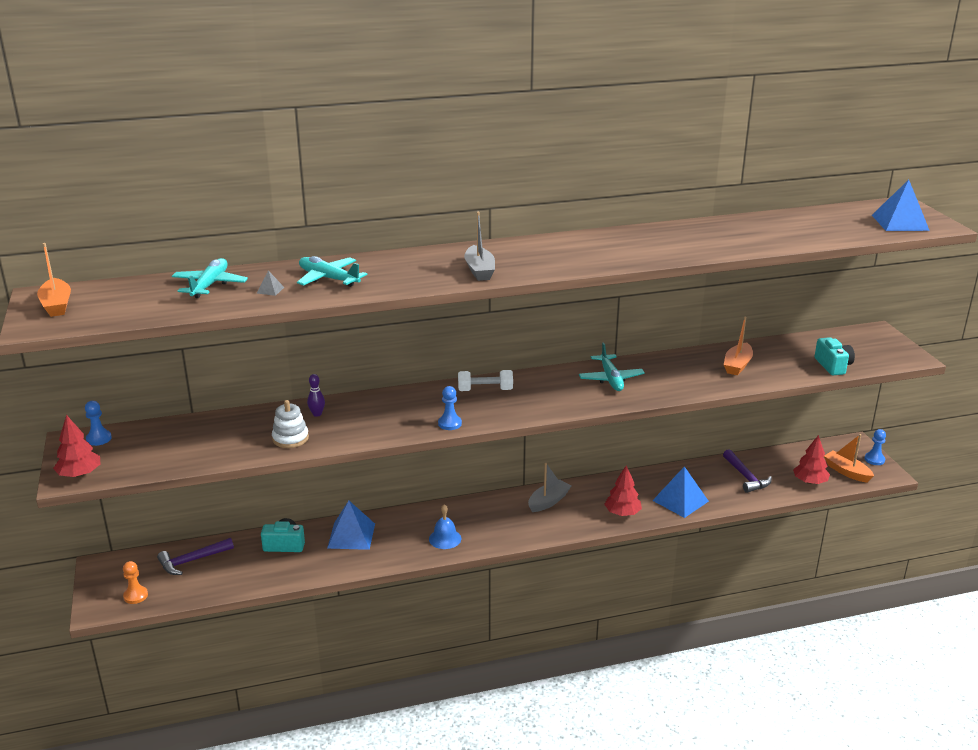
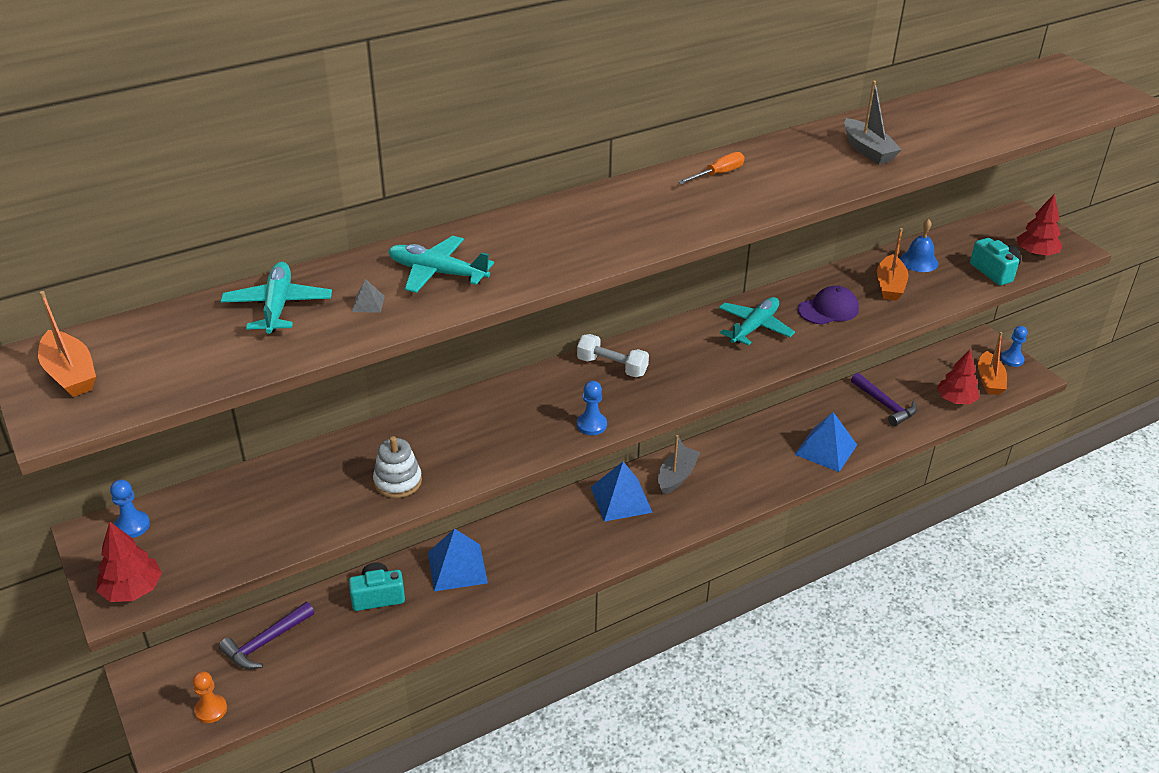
camera: 15 degrees left, 10 degrees up
purple bowling pin [307,374,325,417] -> none
blue bell [429,504,461,549] -> blue bell moved to [900,219,938,272]
white dumbbell [458,370,513,391] -> white dumbbell turned 45 degrees clockwise [577,334,649,377]
grey boat [464,212,495,281] -> grey boat moved to [844,81,902,164]
turquoise plane [579,342,645,391] -> turquoise plane turned 120 degrees counterclockwise [719,297,795,346]
red tree [604,465,642,516] -> red tree moved to [1017,194,1062,257]
orange boat [824,434,874,483] -> orange boat turned 120 degrees counterclockwise [978,332,1007,395]
blue pyramid [872,180,930,231] -> blue pyramid moved to [591,462,653,522]
none -> orange screwdriver [678,152,745,184]
none -> purple cap [798,286,859,325]

